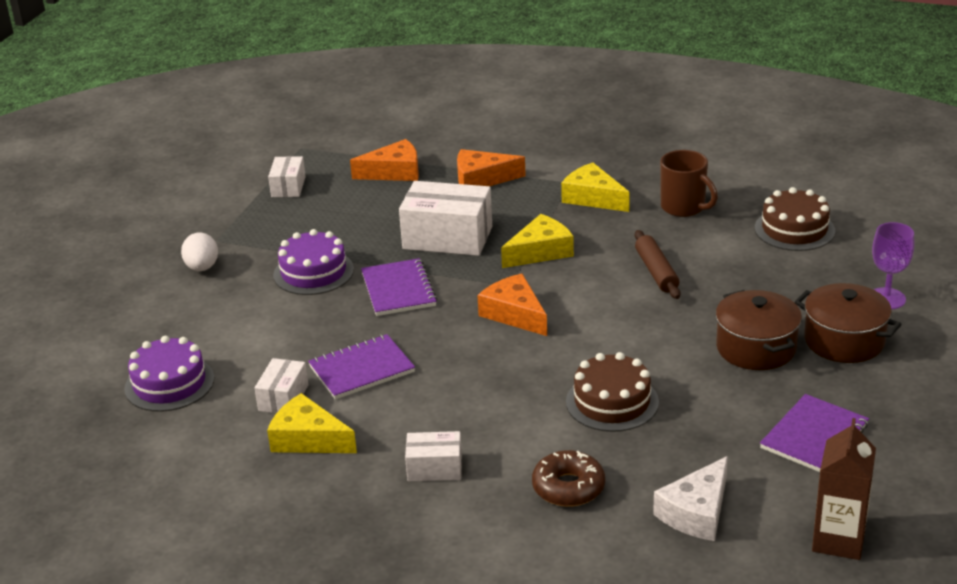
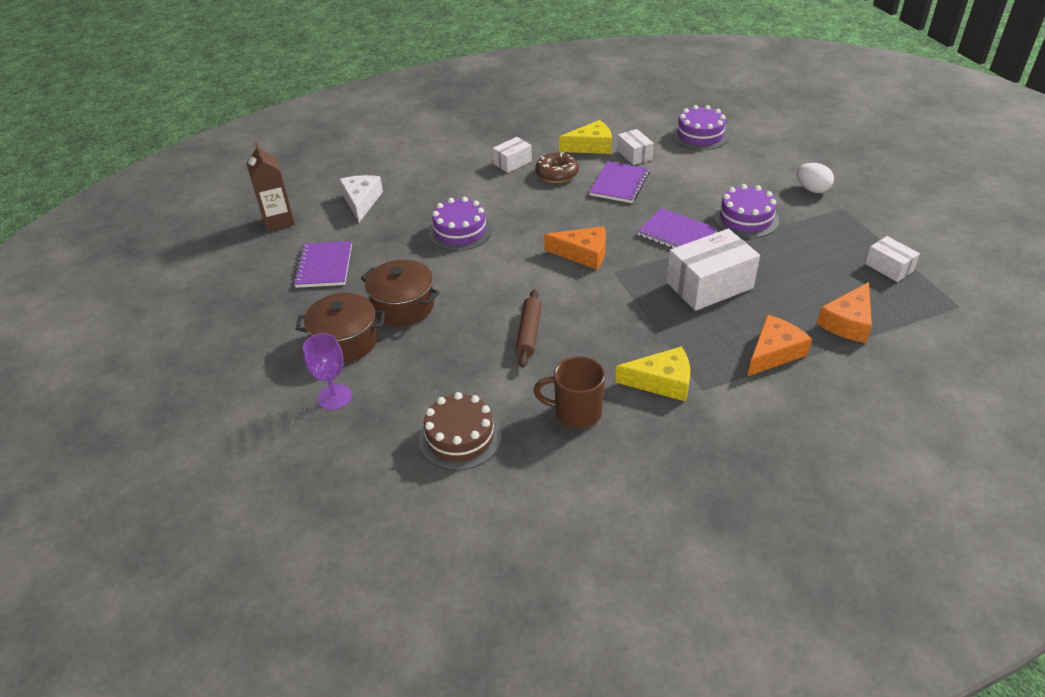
camera: 140 degrees right, 10 degrees up
yellow cheese [501,214,574,268] -> none
brown donut [532,450,605,507] -> brown donut moved to [535,152,579,183]
brown cake [566,352,659,432] -> purple cake [428,197,492,251]
brown rolling pin [635,230,681,299] -> brown rolling pin turned 60 degrees clockwise [515,289,542,368]

